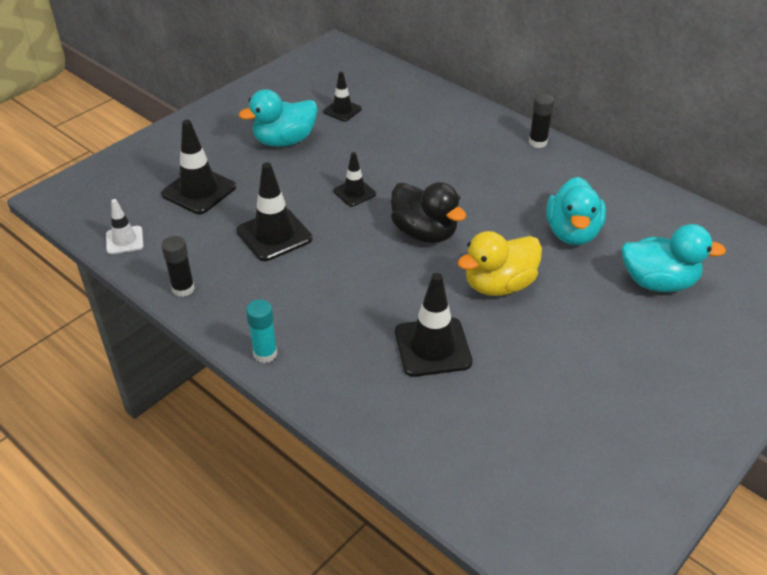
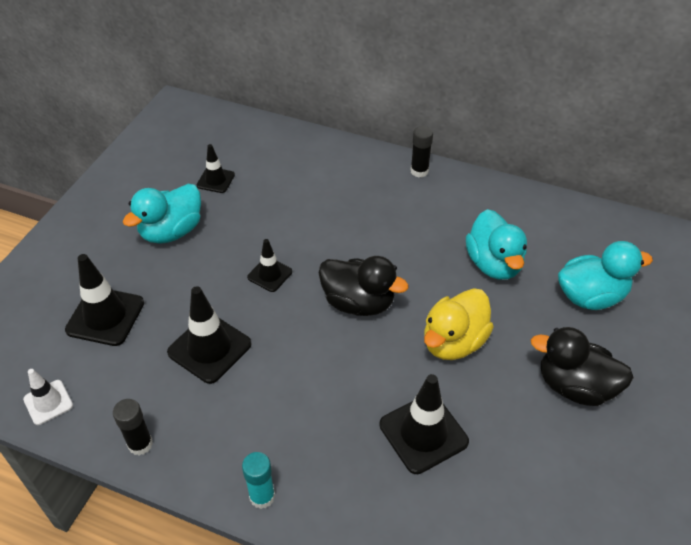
camera: 20 degrees left, 5 degrees up
none -> black duck [531,327,634,406]

